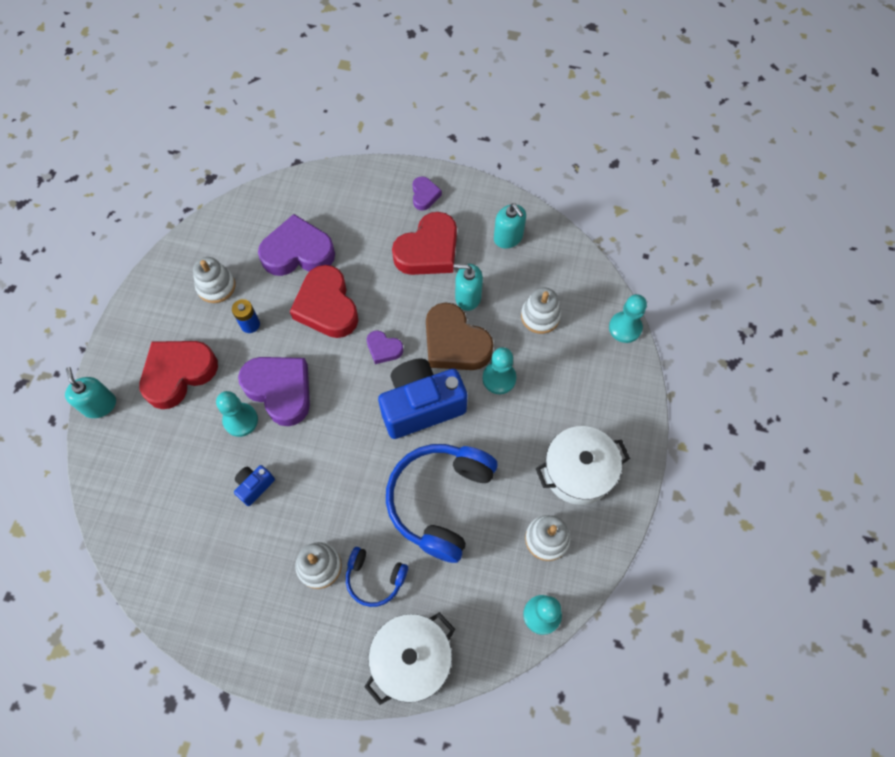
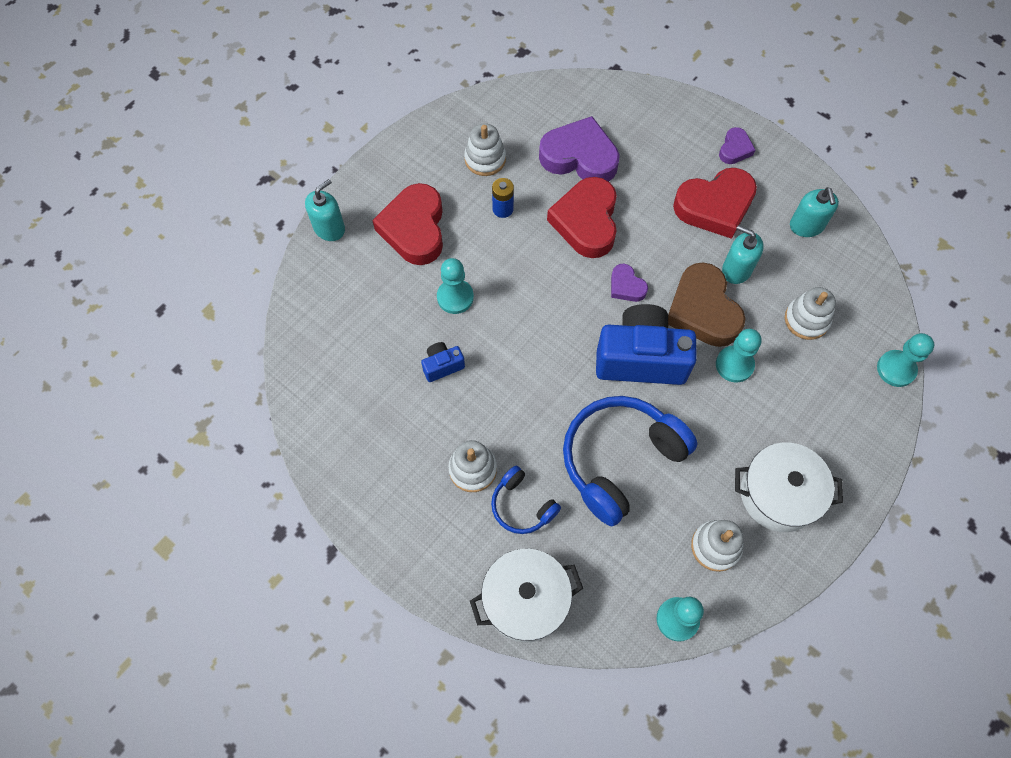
camera: 25 degrees right, 0 degrees up
turquoise soap dispenser [65,367,116,418] -> turquoise soap dispenser turned 45 degrees clockwise [305,179,345,241]
red heart [139,341,218,409] -> red heart turned 75 degrees counterclockwise [372,183,443,265]
purple heart [238,357,310,426] -> none

